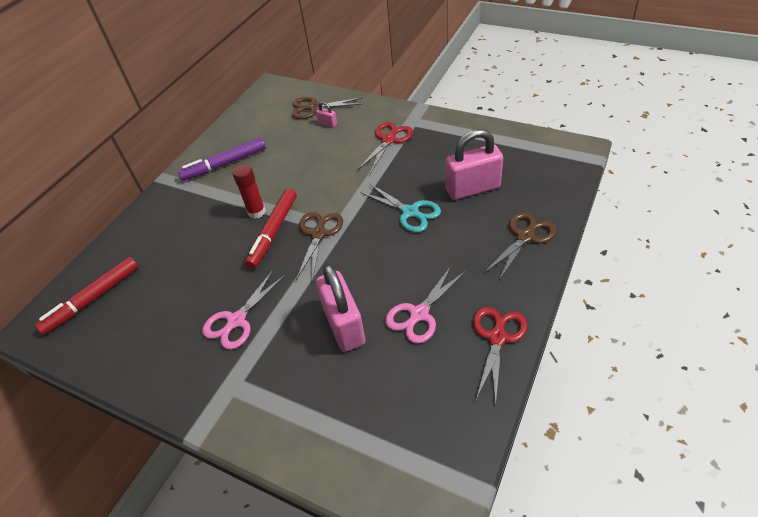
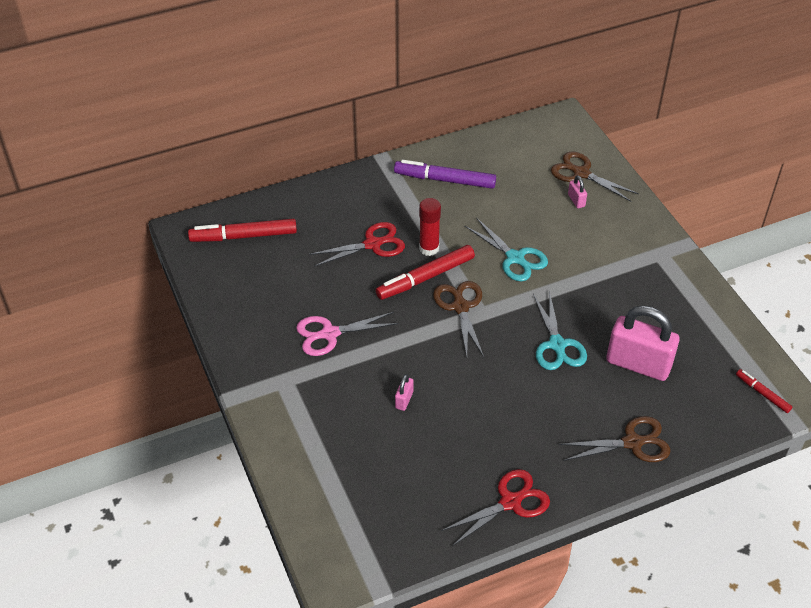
camera: 35 degrees right, 0 degrees up
brown scissors [296,212,343,281] -> brown scissors turned 60 degrees counterclockwise [433,281,484,357]
pink padlock [316,264,366,352] -> pink padlock [395,374,414,411], size x0.42
red scissors [358,122,413,174] -> red scissors moved to [309,222,405,267]
pink scissors [385,265,466,344] -> none
none -> turquoise scissors [465,218,548,281]
none -> red marker [736,369,792,413]

